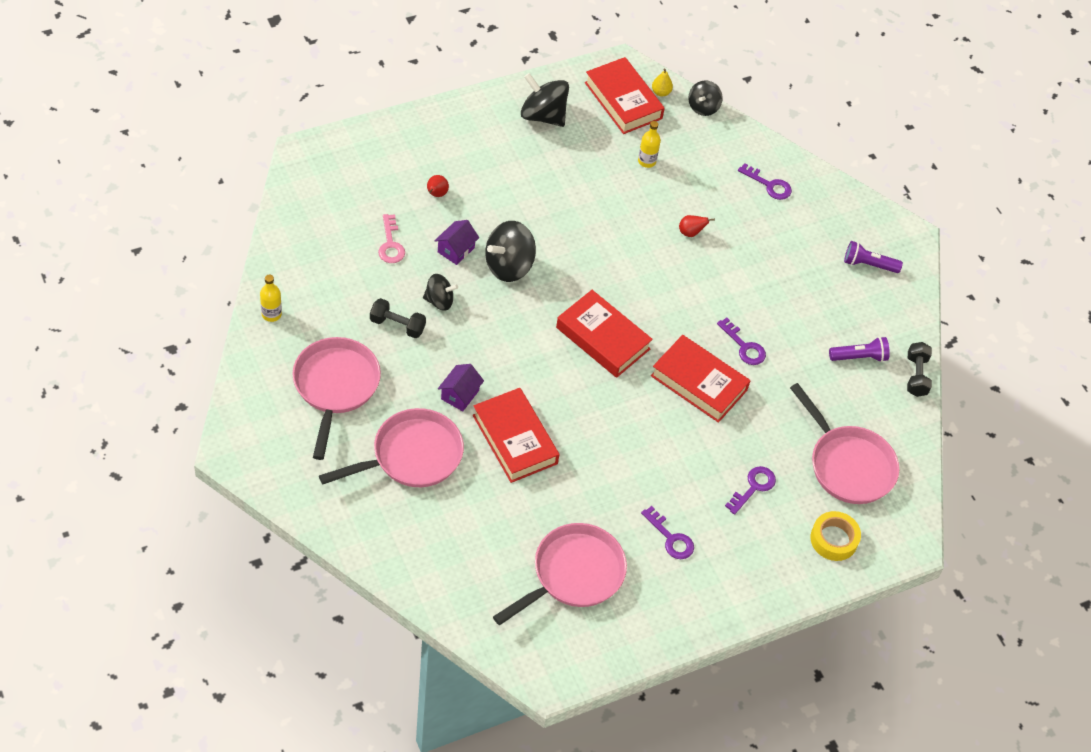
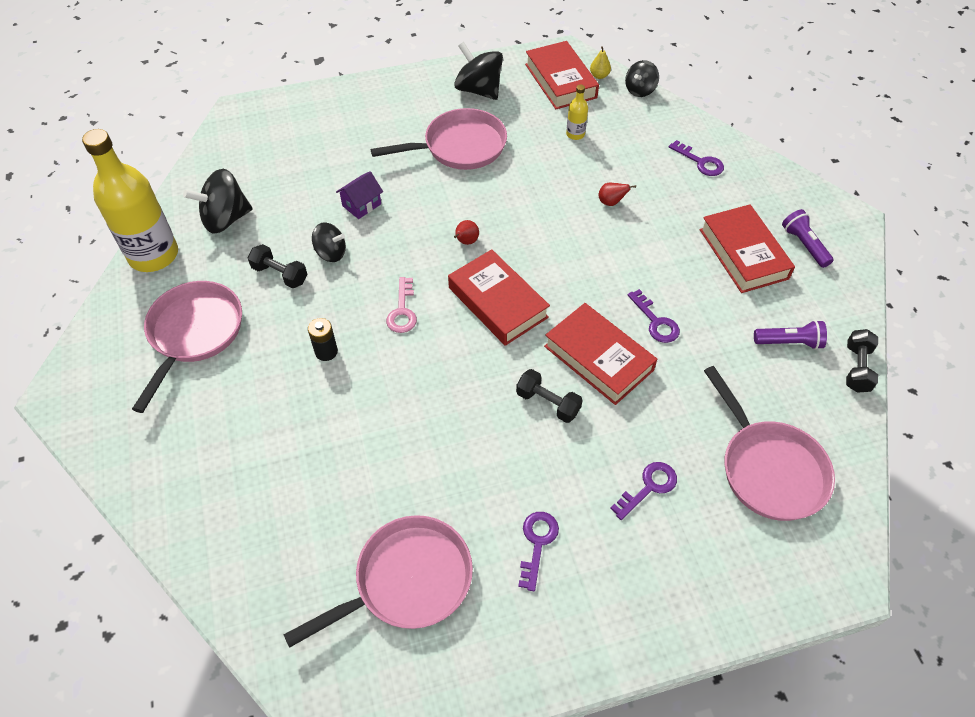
camera: 15 degrees right, 0 degrees up
yellow bottle [260,275,282,322] -> yellow bottle [82,129,178,272], size x2.37
pink pan [319,408,464,487] -> pink pan moved to [371,108,507,170]
pink key [378,214,405,263] -> pink key moved to [386,277,417,333]
red pear [427,175,449,197] -> red pear moved to [454,220,479,245]
purple house [438,364,484,411] -> black battery [308,318,338,361]
red book [473,388,560,483] -> red book moved to [700,204,795,293]
black spinning top [485,221,536,282] -> black spinning top moved to [183,169,252,233]
purple key [641,506,694,559] -> purple key turned 135 degrees counterclockwise [518,512,559,591]
yellow tape [810,511,861,561] -> none
purple flashlight [844,241,903,273] -> purple flashlight turned 45 degrees clockwise [782,209,834,268]
none -> black dumbbell [516,369,583,423]

